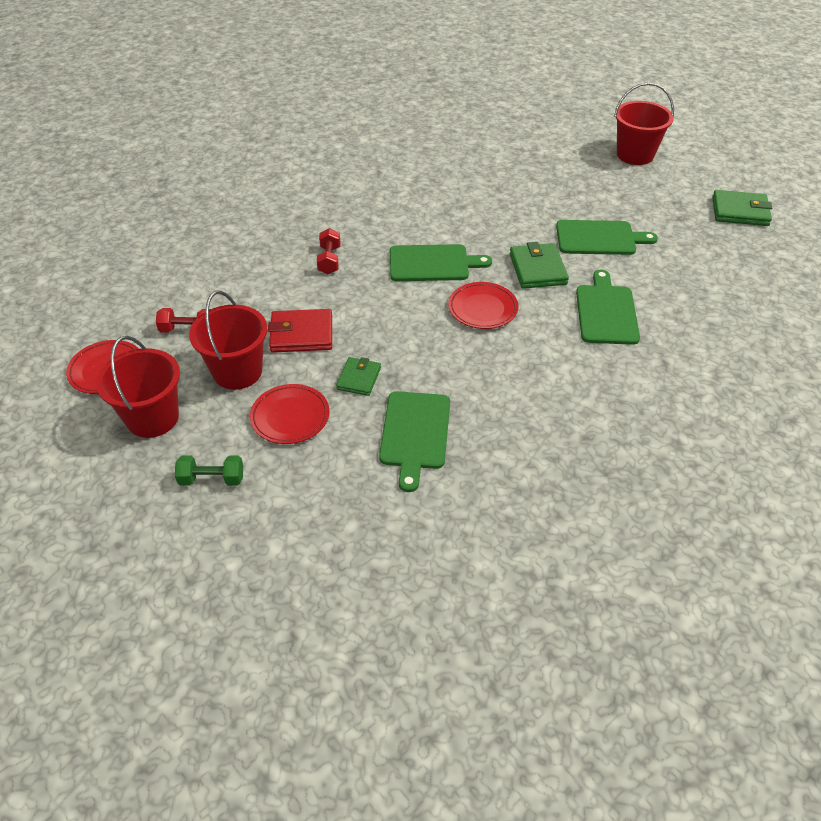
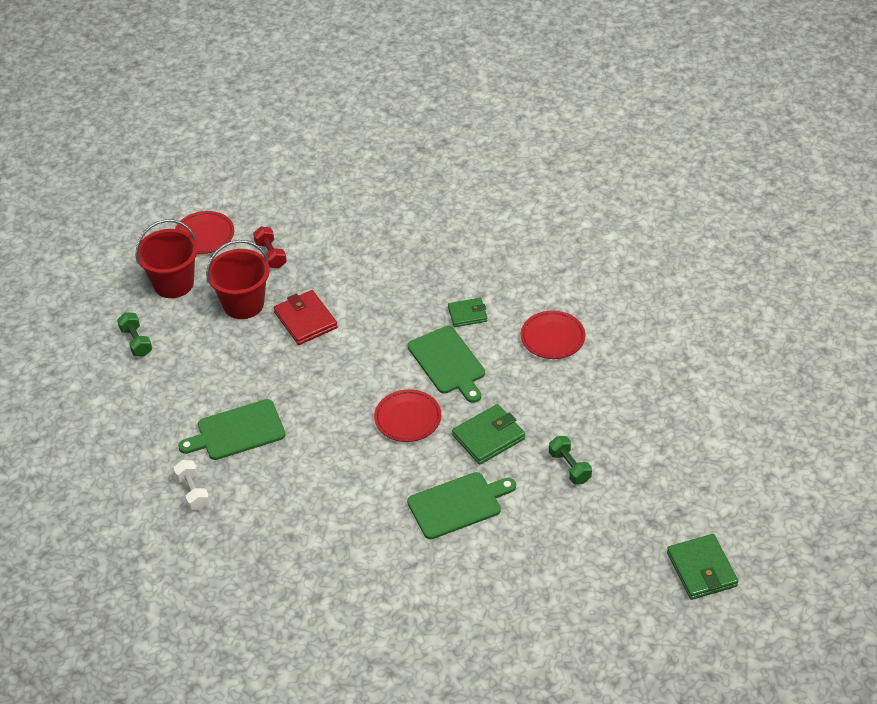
camera: 65 degrees right, 0 degrees up
red plate [250,384,330,444] -> red plate moved to [521,311,585,359]
red dumbbell [317,228,341,274] -> none
green wallet [336,357,381,396] -> green wallet moved to [448,298,488,327]
green cutting board [556,220,658,255] -> green dumbbell [549,436,592,484]
red bucket [614,82,674,165] -> none
none -> white dumbbell [173,460,210,510]

